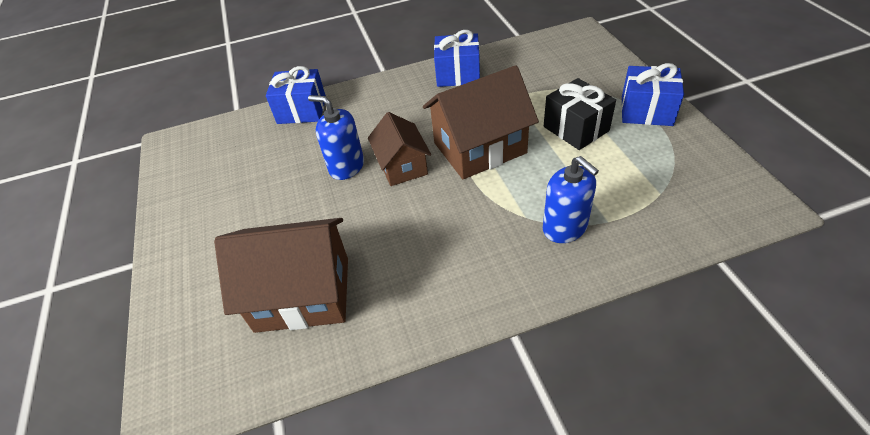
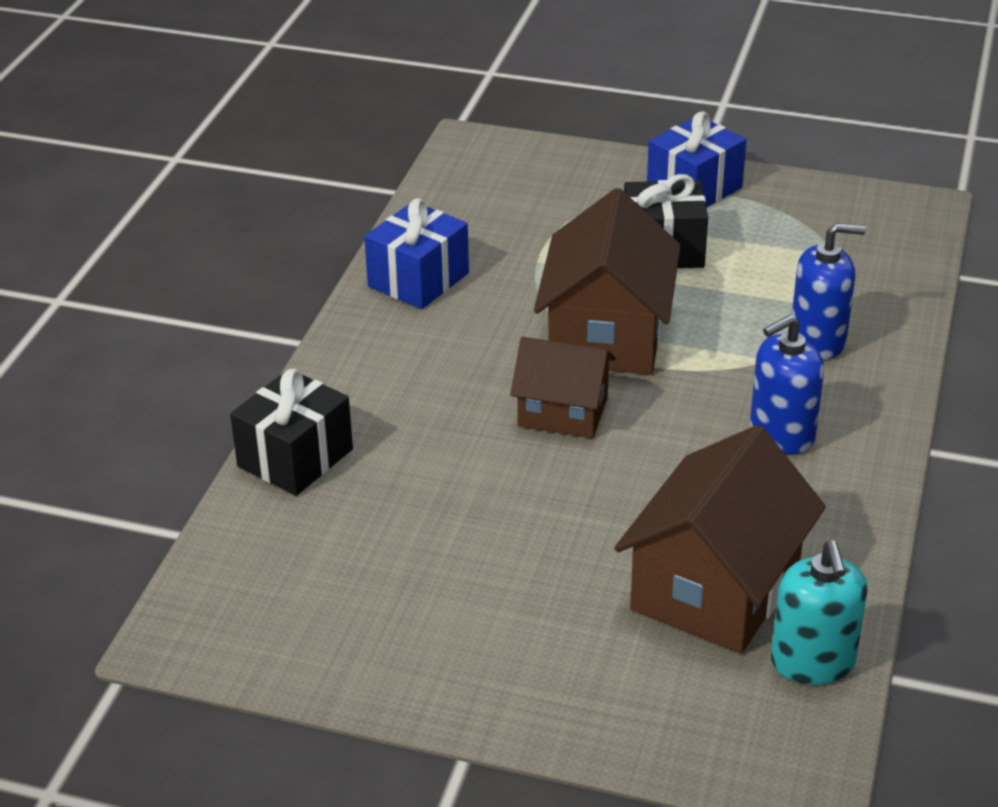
camera: 60 degrees left, 10 degrees down
blue gift [266,66,326,124] -> black gift [230,369,353,496]
blue soap dispenser [308,95,364,180] -> blue soap dispenser moved to [750,315,824,454]
none -> turquoise soap dispenser [771,540,868,685]

